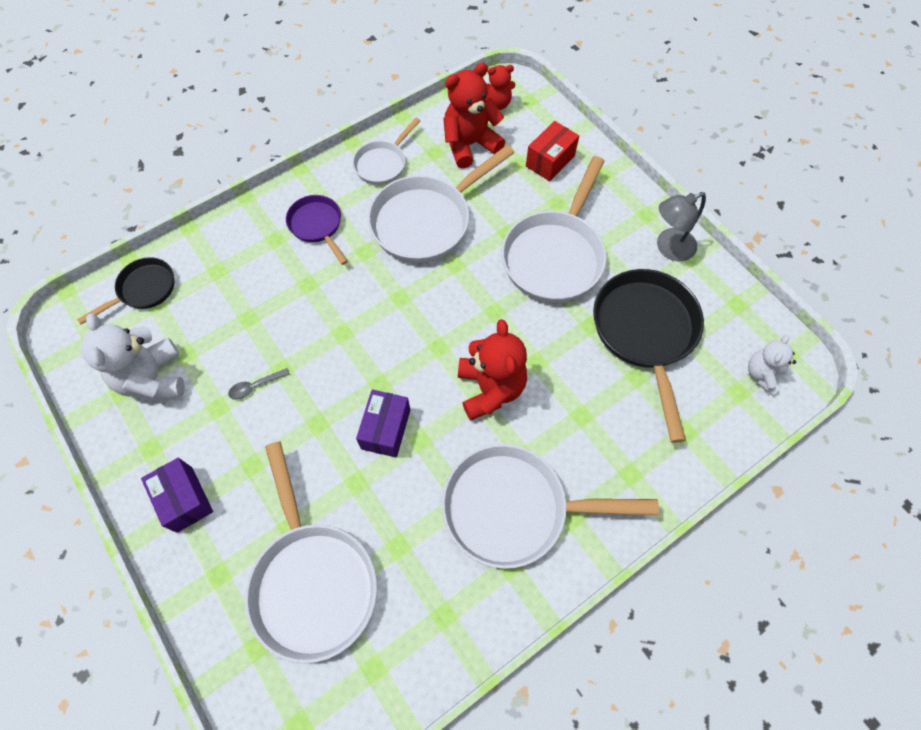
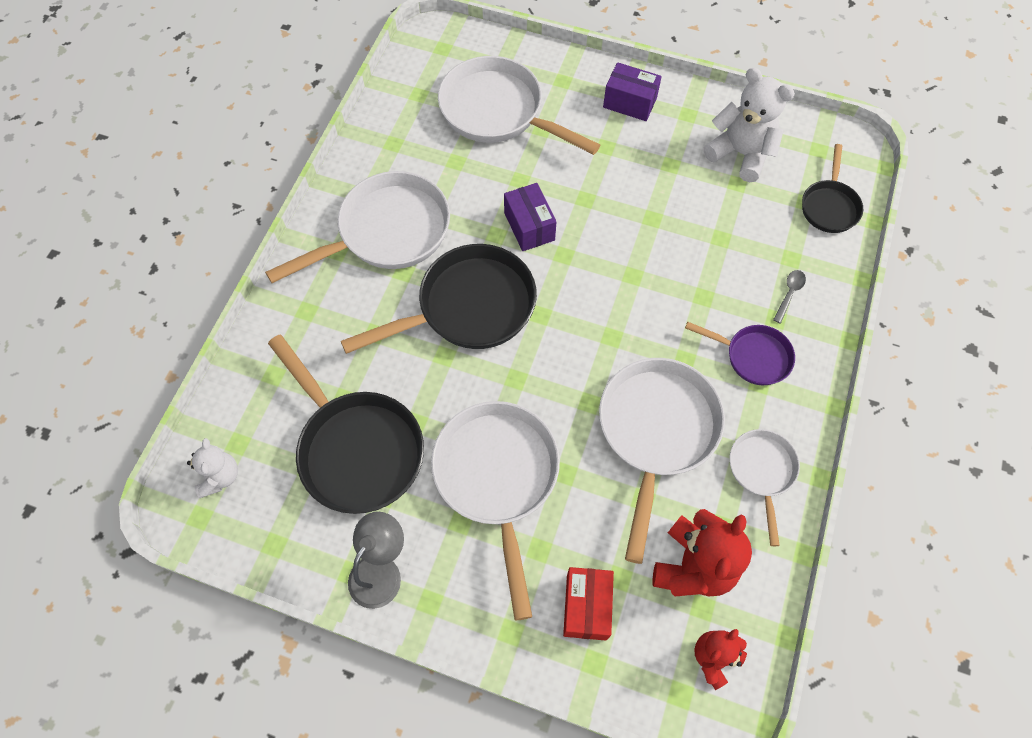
camera: 145 degrees right, 0 degrees up
grey spoon [228,368,290,400] -> grey spoon moved to [773,270,806,323]
red teddy bear [458,319,527,421] -> black pan [341,244,537,354]

